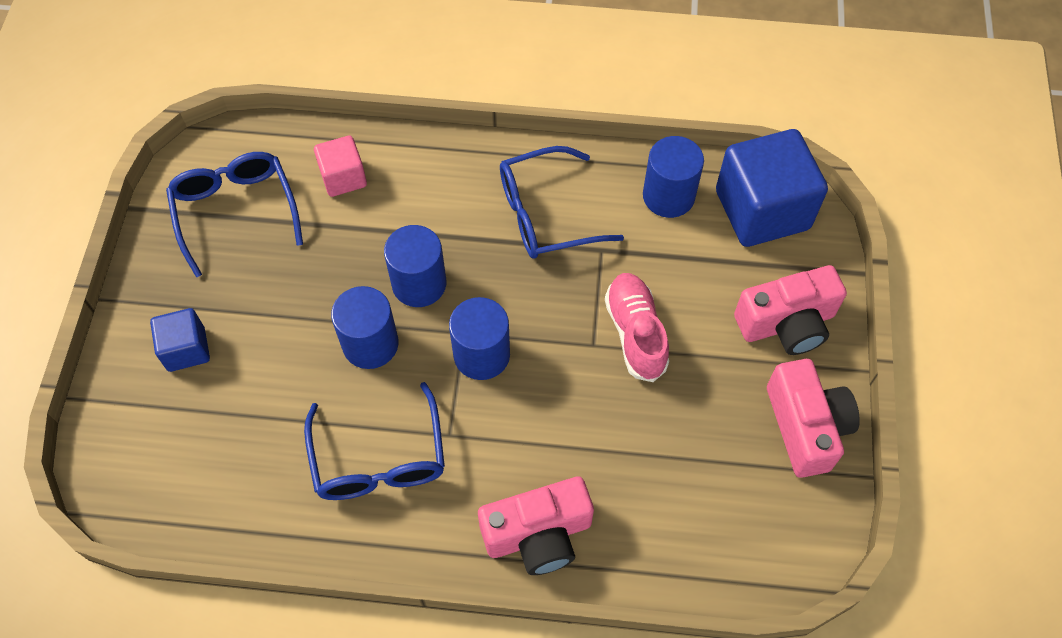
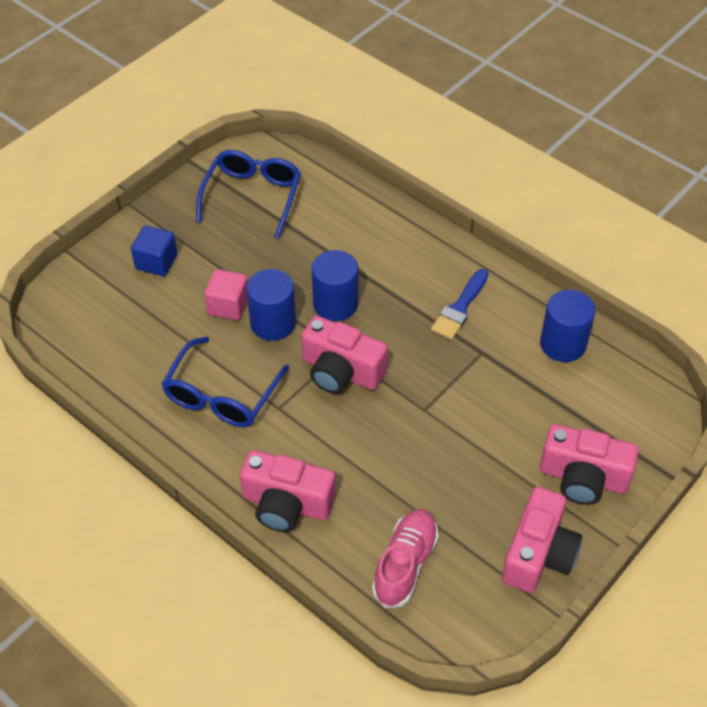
camera: 35 degrees right, 10 degrees down
pink cube [314,135,367,197] -> pink cube moved to [204,269,248,320]
blue cylinder [449,297,510,380] -> pink camera [301,316,388,394]
blue glasses [500,146,624,259] -> blue brush [431,269,489,340]
pink shoe [605,273,669,382] -> pink shoe moved to [372,509,439,608]
blue cube [716,129,828,247] -> none

